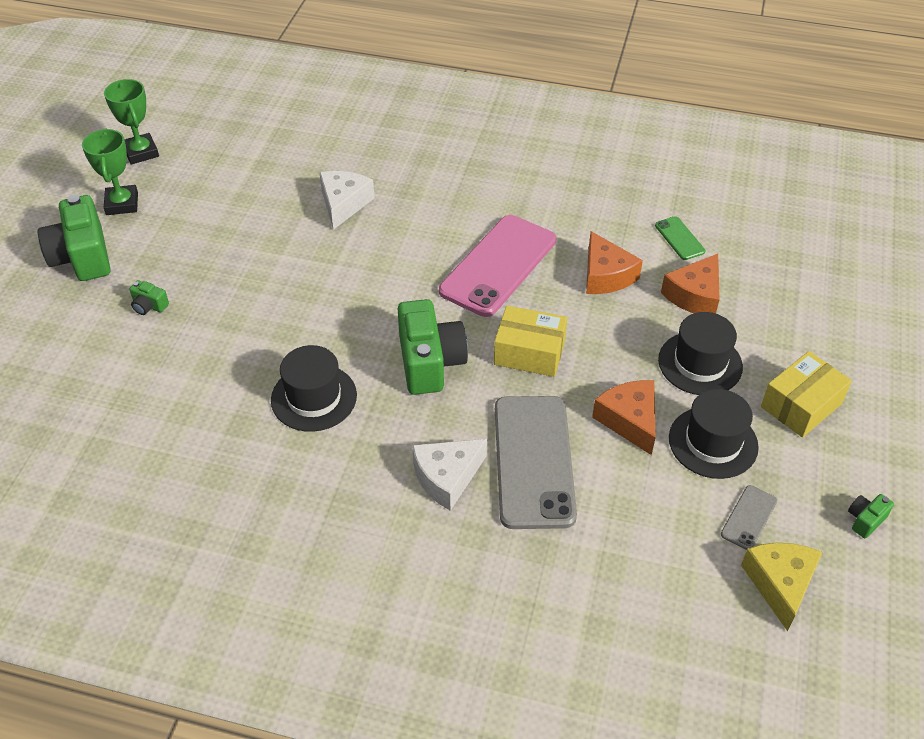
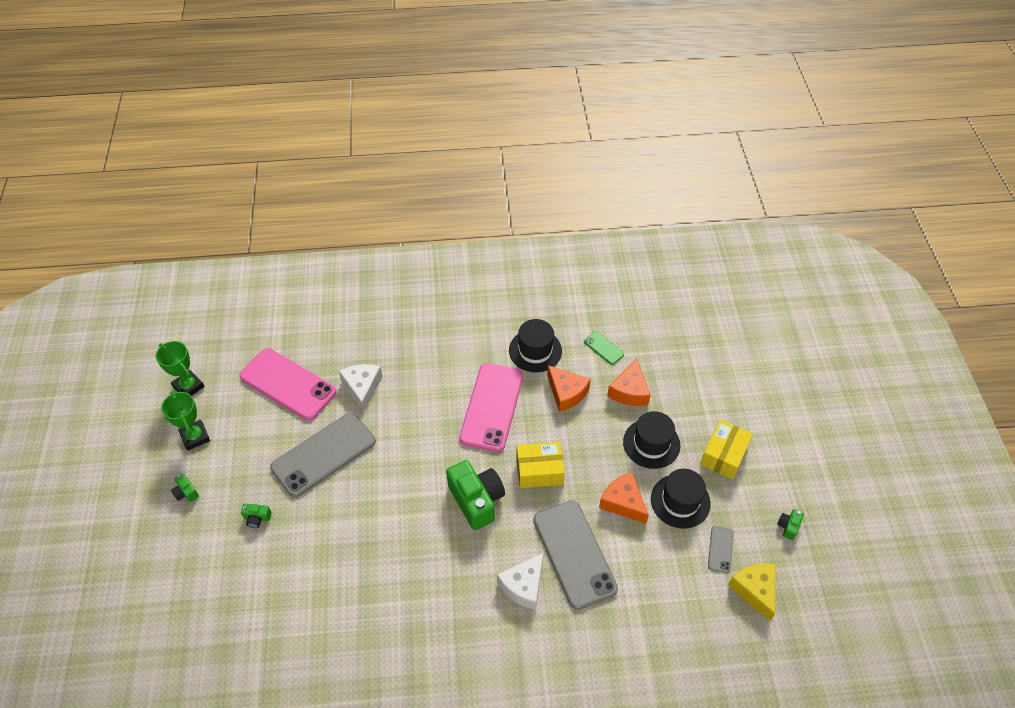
camera: 20 degrees left, 5 degrees up
green camera [38,195,111,281] -> green camera [171,473,199,502], size x0.44
black hat [271,345,357,432] -> black hat moved to [509,319,562,373]
none -> pink phone [239,348,336,421]
none -> grey phone [270,413,376,497]

